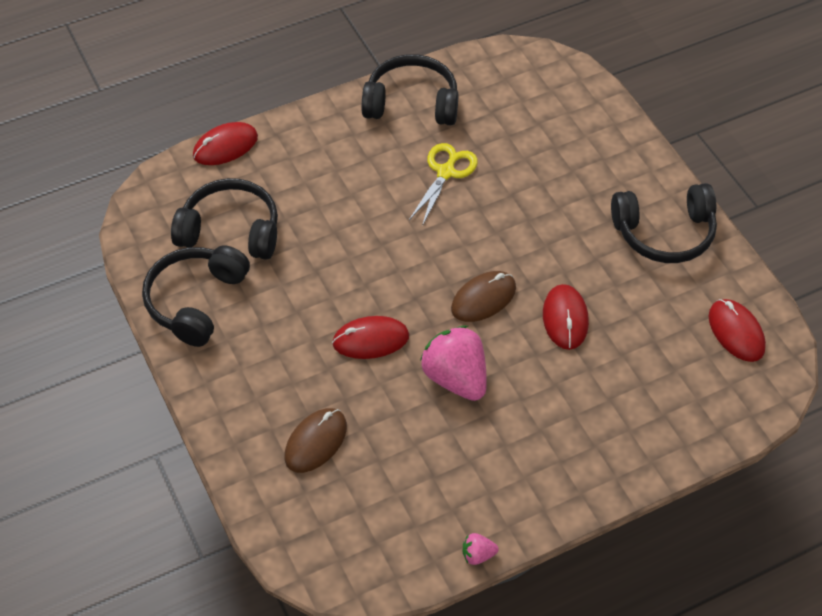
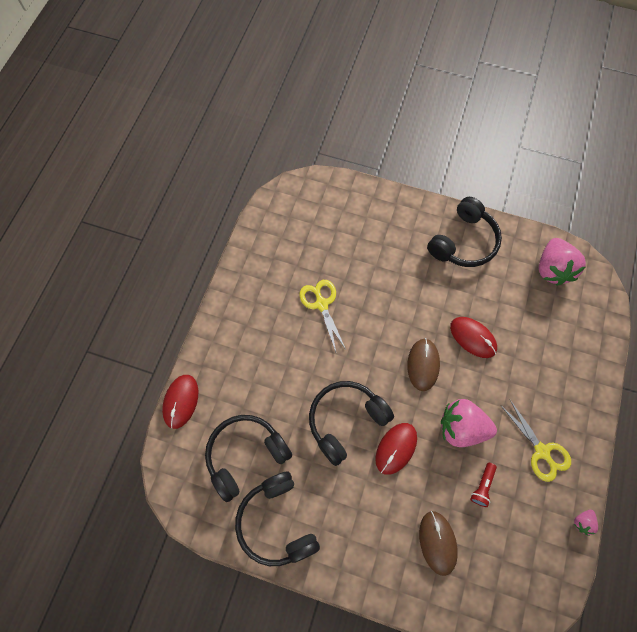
camera: 45 degrees left, 15 degrees up
black headphones [362,54,458,126] -> black headphones moved to [309,381,394,466]
red mouse [709,299,766,362] -> pink strawberry [539,238,586,286]
none -> red flashlight [470,463,497,507]
none -> yellow scissors [501,400,571,482]

